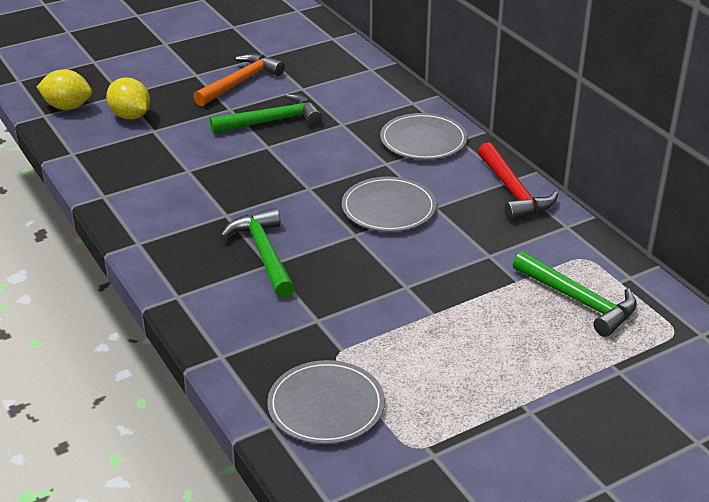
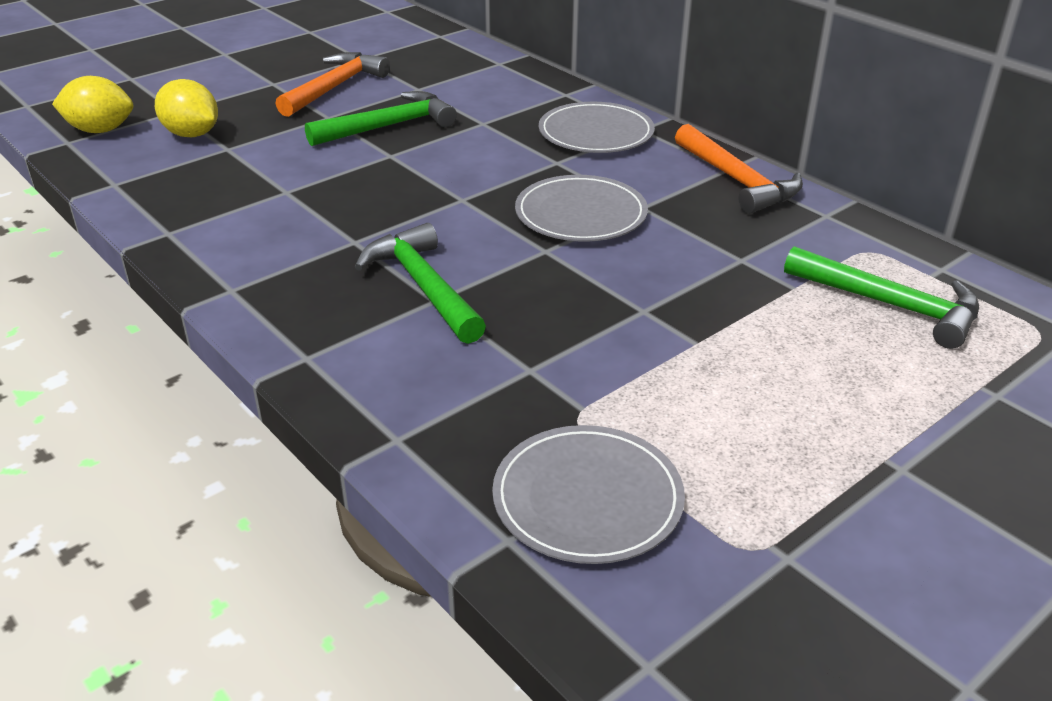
camera: 10 degrees left, 0 degrees up
red hammer [478,142,558,220] -> orange hammer [675,124,803,214]

